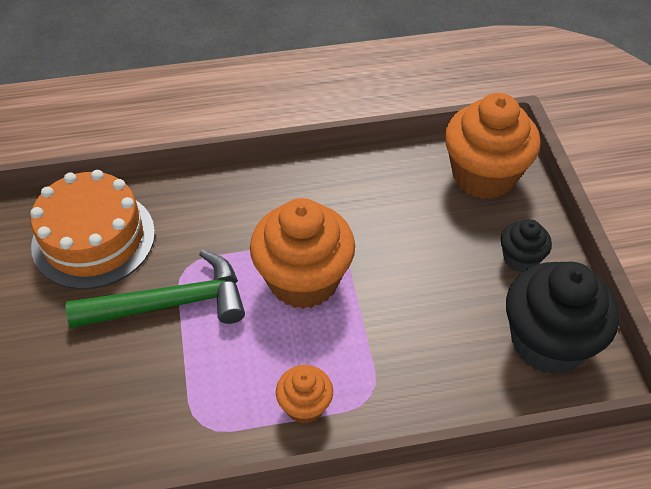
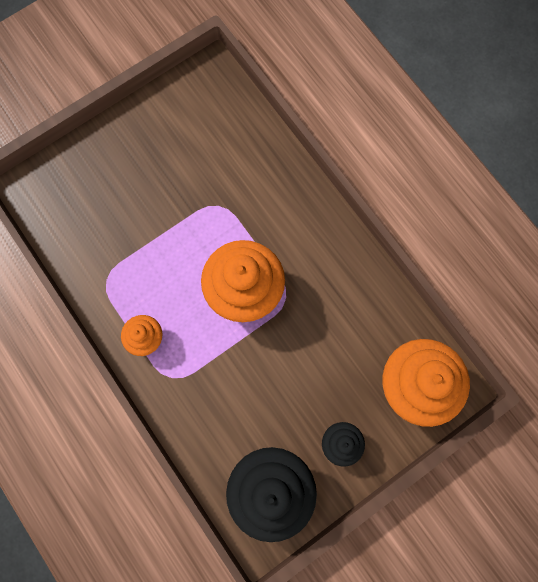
camera: 65 degrees right, 25 degrees up
orange cake [30,170,155,289] -> none
green hammer [66,250,245,328] -> none

